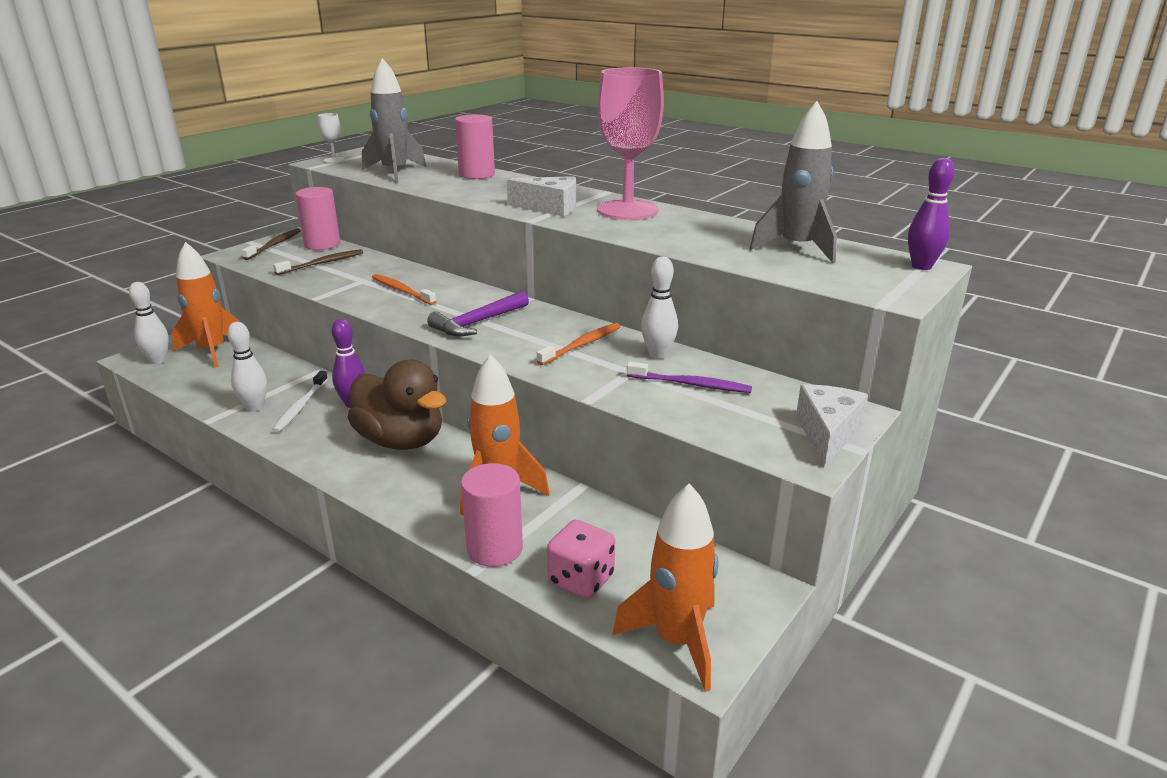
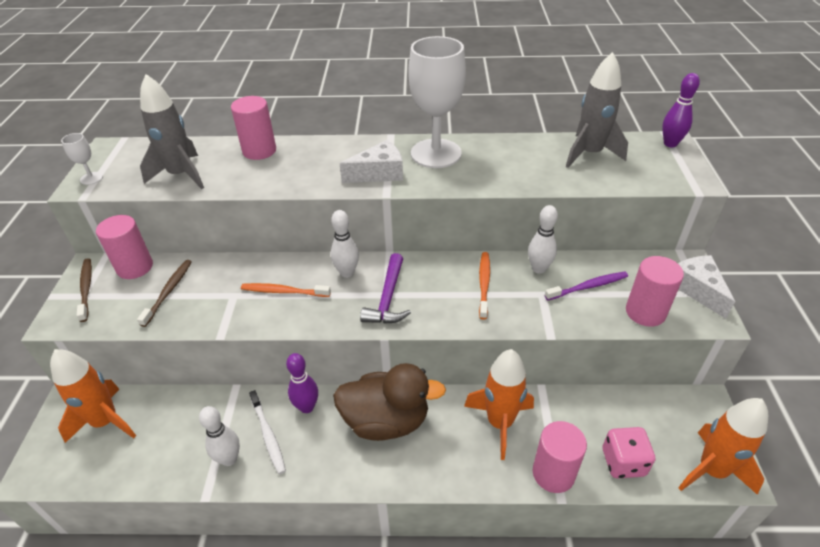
camera: 35 degrees left, 15 degrees up
white bowling pin [129,282,169,364] -> white bowling pin moved to [331,210,359,278]
pink goblet [597,67,664,220] -> white goblet [408,36,466,168]
none -> pink cylinder [626,256,684,327]

